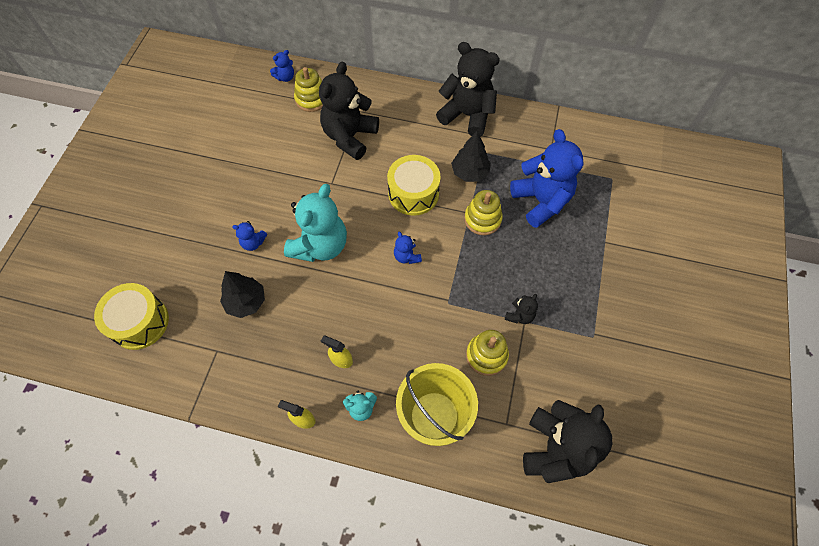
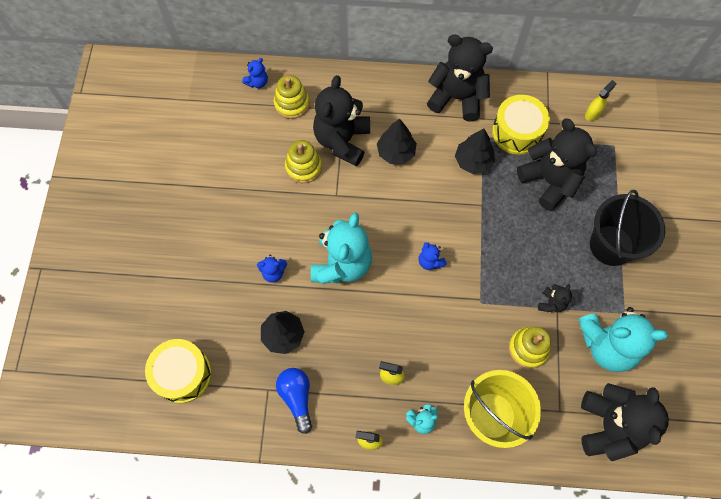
camera: 10 degrees left, 5 degrees up
yellow drum [387,155,441,216] -> yellow drum moved to [492,95,550,155]
yellow stacking toy [464,190,503,235] -> yellow stacking toy moved to [285,140,322,183]
blue teddy bear [510,129,584,228] -> black teddy bear [517,118,597,211]
none -> blue light bulb [276,368,312,434]
none -> black tree [377,118,417,164]
none -> turquoise teddy bear [578,307,668,372]
none -> yellow spray bottle [585,80,616,121]
none -> black bucket [590,190,665,266]

